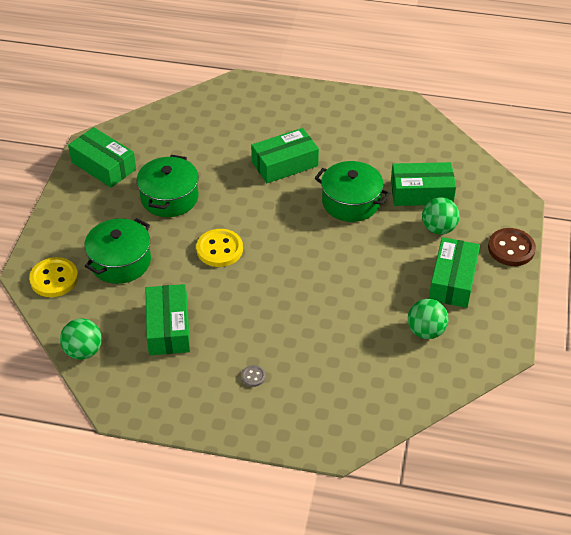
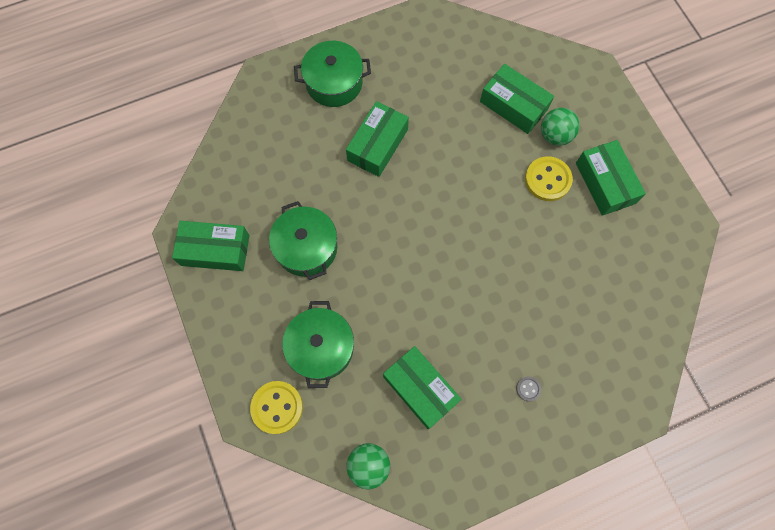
camera: 35 degrees left, 25 degrees up
yellow button [196,229,243,267] -> yellow button moved to [525,156,573,201]
green pot [315,161,390,222] -> green pot moved to [294,41,371,107]
green box [391,162,456,206] -> green box turned 75 degrees clockwise [480,64,554,134]
green ball [408,299,448,339] -> none
brown button [488,228,536,266] -> none

